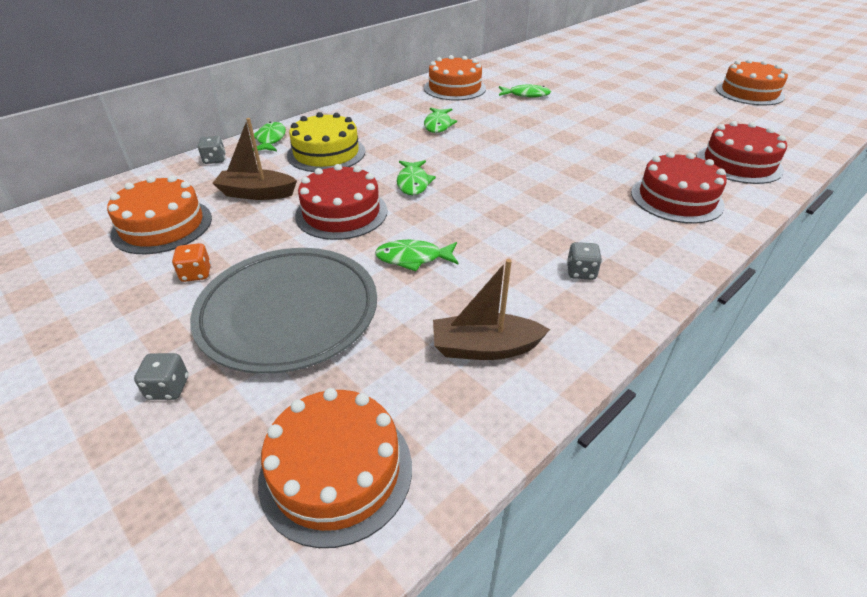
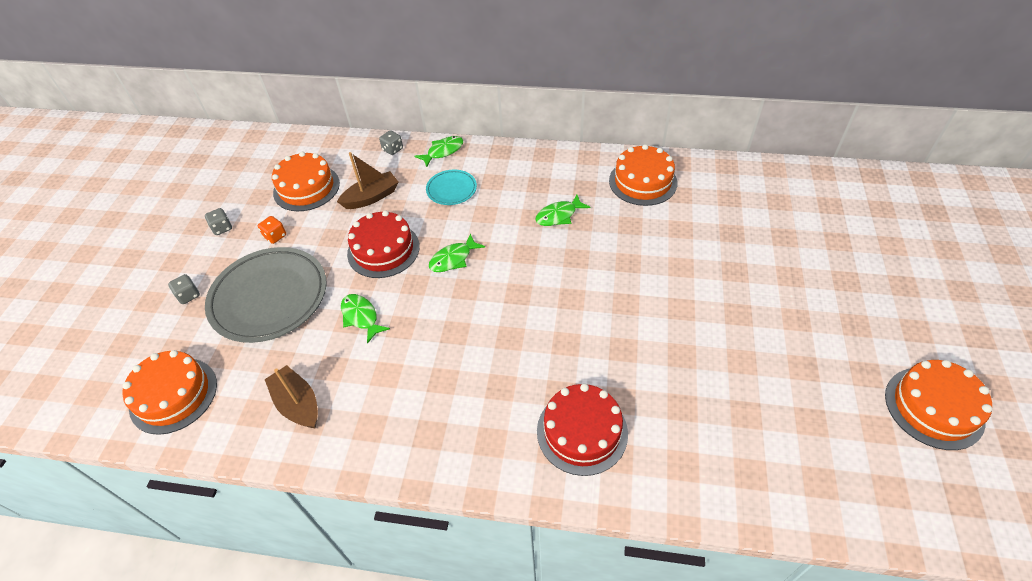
camera: 55 degrees right, 10 degrees up
brown boat [212,118,297,200] -> brown boat turned 90 degrees clockwise [337,152,398,209]
yellow cake [287,112,365,172] -> turquoise plate [426,170,477,205]
green fish [499,85,551,97] -> none
grey dice [567,242,602,280] -> grey dice moved to [205,208,232,235]
red cake [697,121,787,184] -> none

